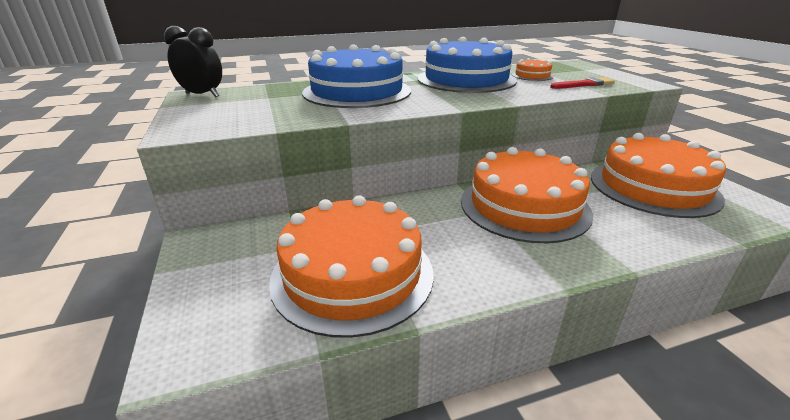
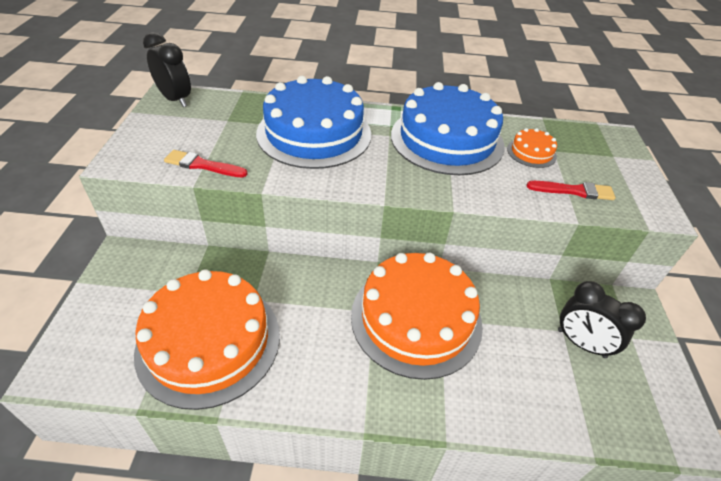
camera: 20 degrees right, 15 degrees up
orange cake [591,133,726,218] -> black clock [558,281,646,358]
none -> red brush [164,150,247,177]

